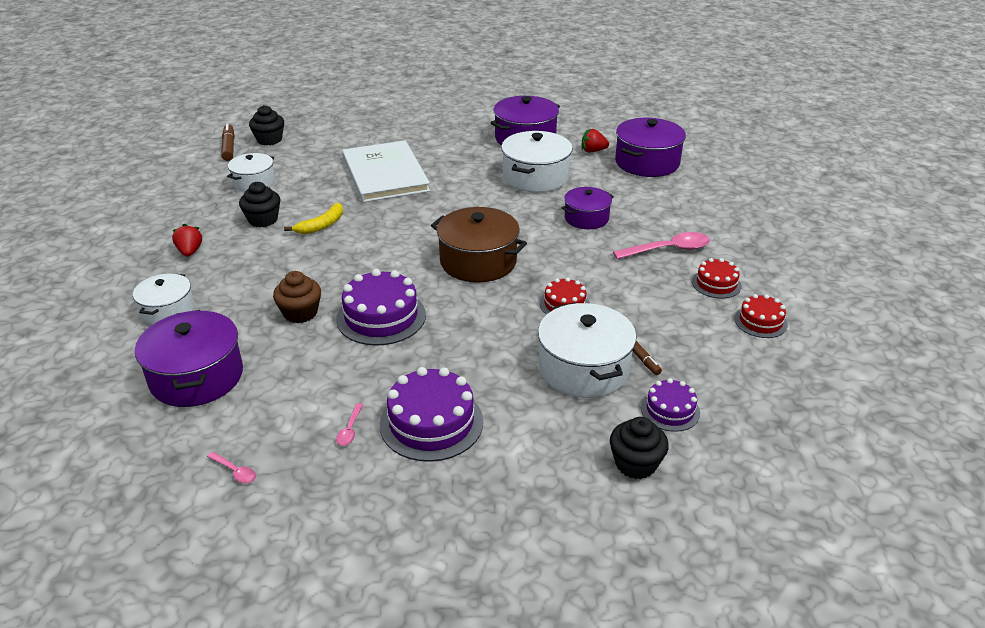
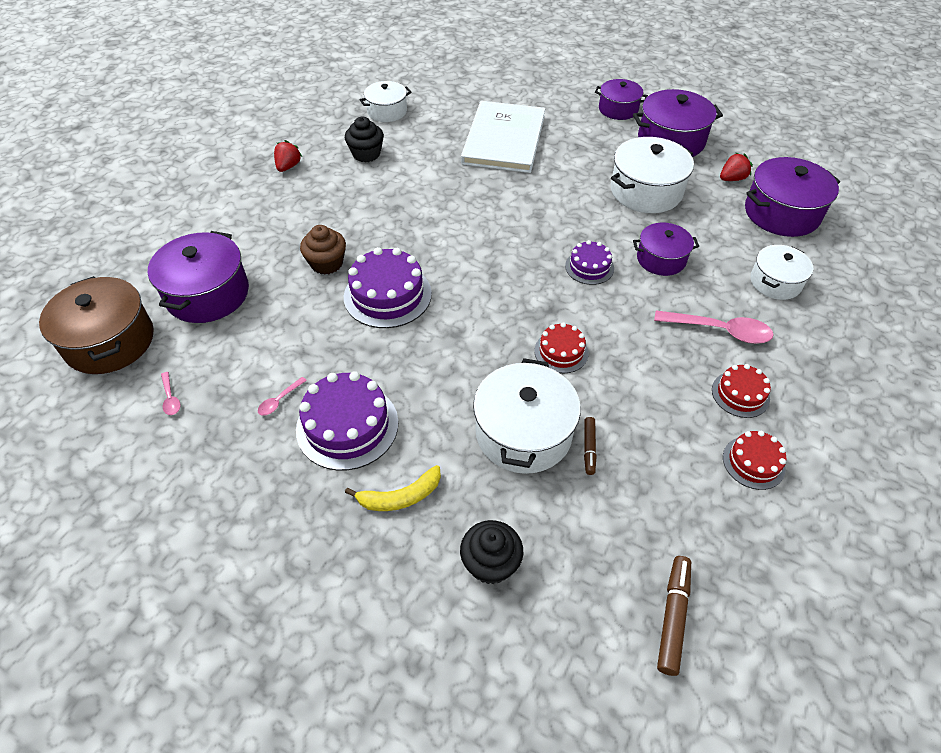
camera: 30 degrees right, 15 degrees up
white pot [133,273,194,325] -> white pot moved to [750,245,814,300]
brown marker [221,123,235,161] -> brown marker moved to [657,556,691,676]
black cupcake [249,105,284,145] -> none
yellow banana [284,203,343,234] -> yellow banana moved to [345,465,441,511]
brown pot [431,207,527,283] -> brown pot moved to [39,276,154,374]
red strawberry [582,128,609,152] -> red strawberry turned 120 degrees clockwise [720,153,753,181]
purple cake [641,378,700,432] -> purple cake moved to [565,240,614,285]
none -> purple pot [595,79,648,120]

